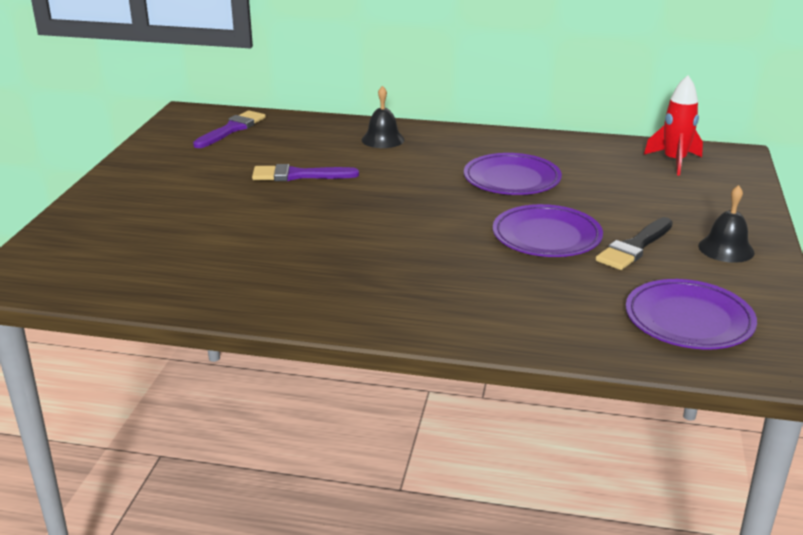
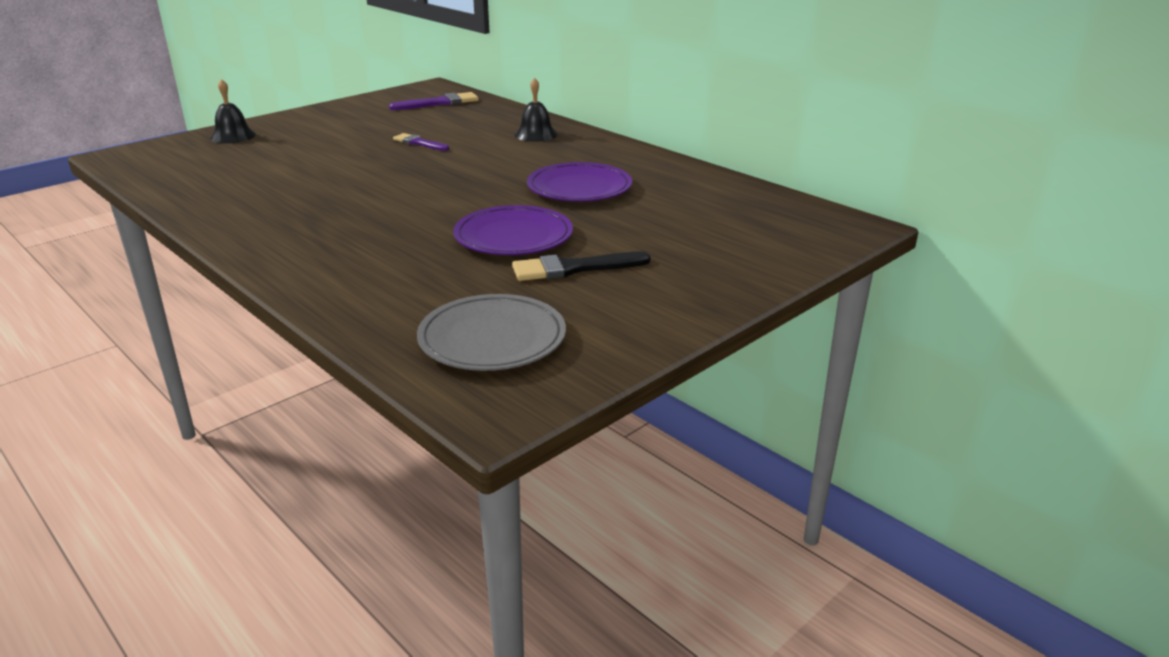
camera: 35 degrees right, 0 degrees up
purple brush [252,164,359,181] -> purple brush [393,133,449,151], size x0.66
purple plate [626,279,757,349] -> grey plate [417,294,566,371]
red rocket [644,75,703,176] -> none
black bell [698,185,754,263] -> black bell moved to [210,79,256,144]

